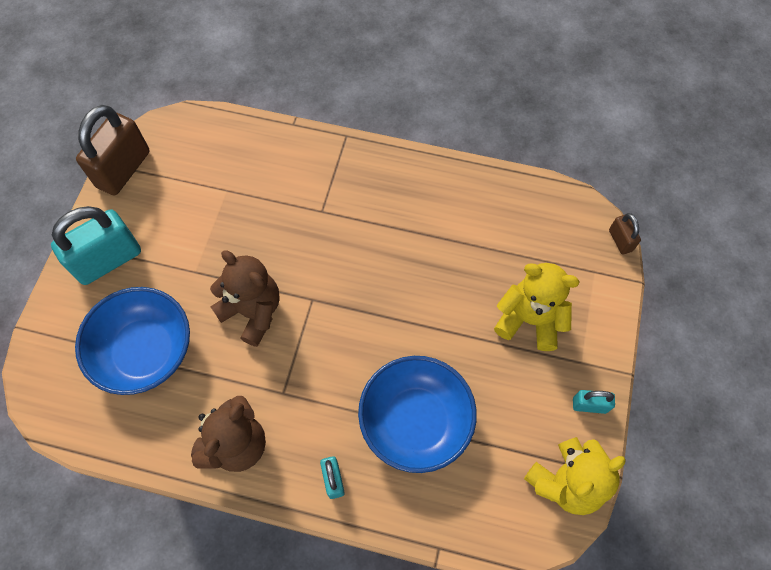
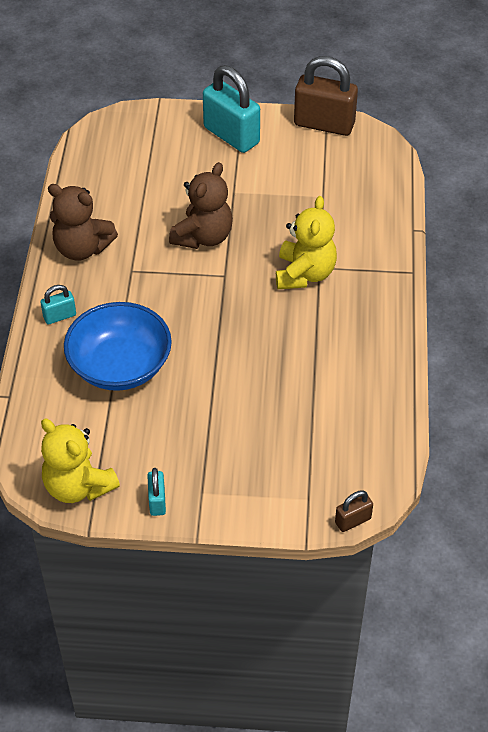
camera: 80 degrees right, 15 degrees down
blue bowl [75,287,190,395] -> none
yellow teddy bear [494,263,580,351] -> yellow teddy bear moved to [276,196,337,289]

